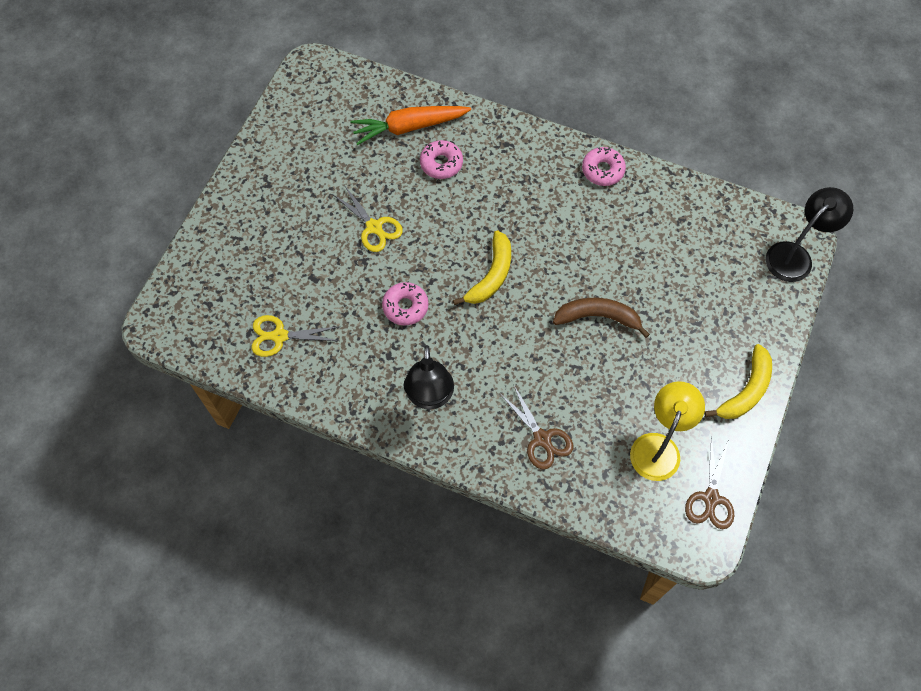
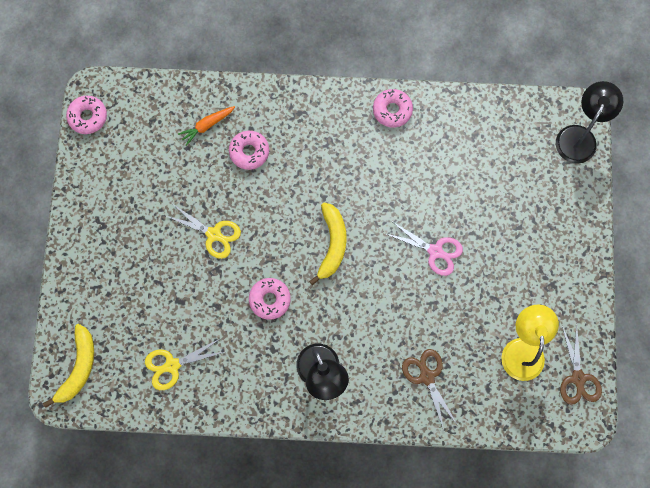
camera: 20 degrees left, 10 degrees up
orange carrot [350,106,471,145] -> orange carrot [178,106,235,146], size x0.56
brown scissors [500,384,573,469] -> brown scissors turned 150 degrees counterclockwise [402,349,457,430]
brown banana [553,298,650,338] -> pink scissors [386,222,463,276]
yellow banana [704,344,772,419] -> yellow banana moved to [43,324,94,408]
none -> pink donut [66,96,107,134]

